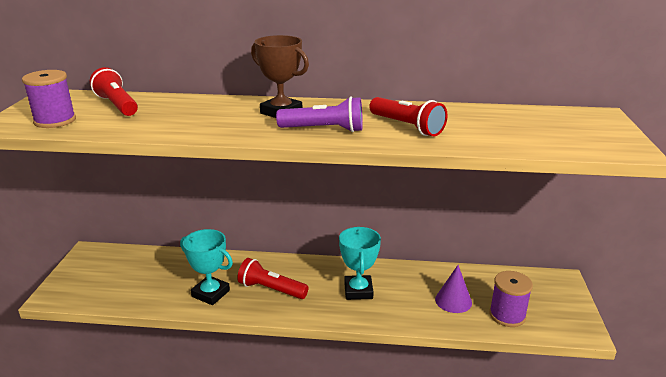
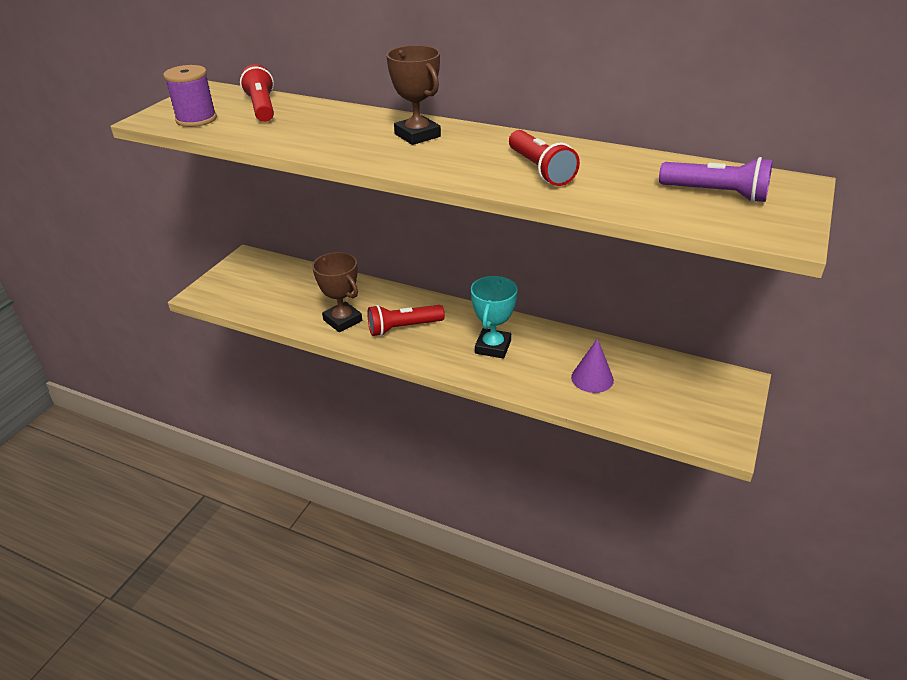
camera: 20 degrees right, 10 degrees up
turquoise trophy [180,229,233,305] -> brown trophy [312,252,362,332]
red flashlight [237,258,309,299] -> red flashlight turned 60 degrees counterclockwise [367,305,445,336]
purple flashlight [276,96,363,132] -> purple flashlight moved to [659,157,773,203]
purple spool [489,271,533,327] -> none

